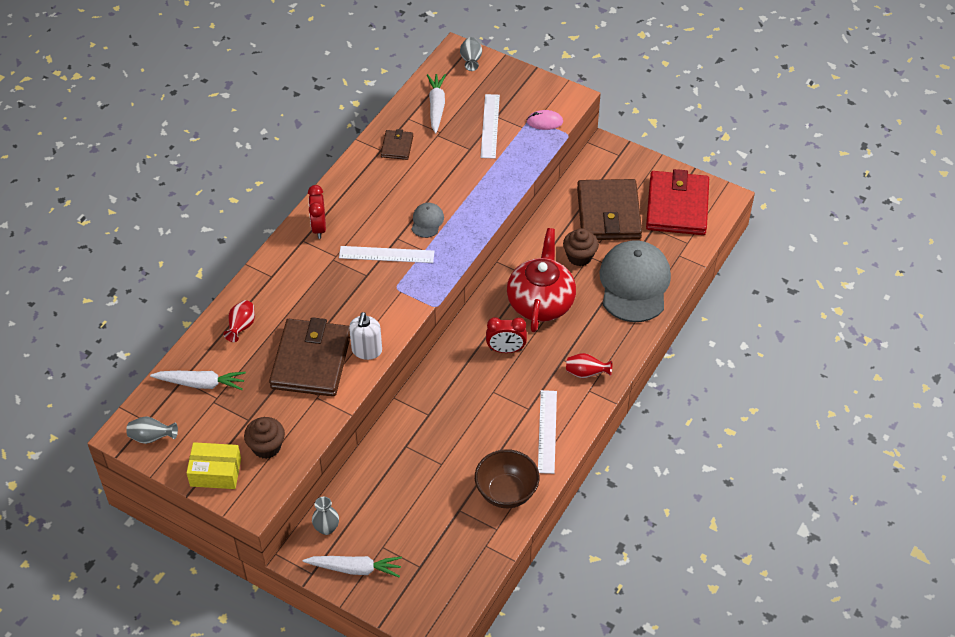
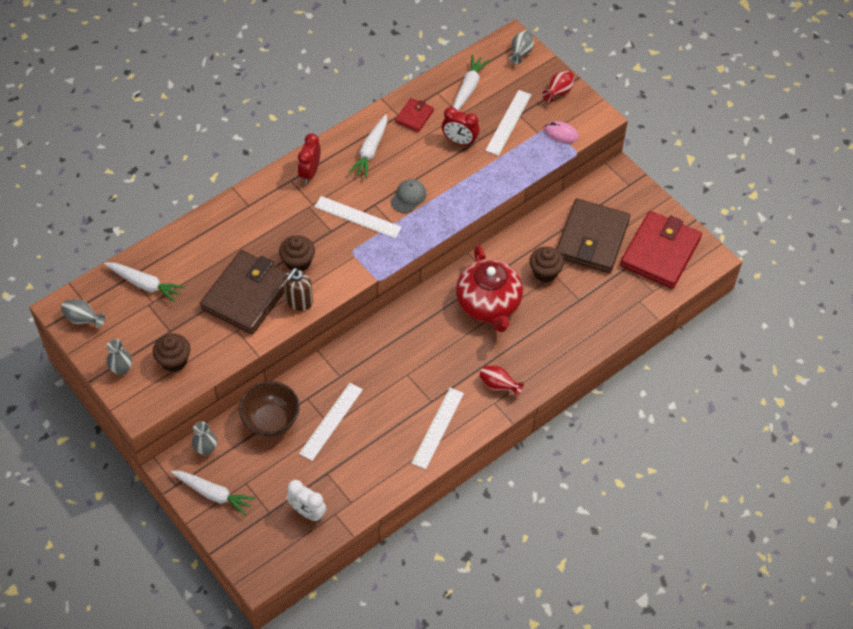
camera: 20 degrees right, 5 degrees up
yellow box [187,442,241,489] -> grey vase [106,339,132,375]
red vase [223,300,255,342] -> red vase moved to [542,71,574,102]
white soap dispenser [349,312,382,360] -> brown soap dispenser [283,268,313,311]
brown wallet [381,129,413,160] -> red wallet [395,98,434,132]
brown bowl [475,449,540,508] -> brown bowl moved to [239,381,300,437]
red clock [486,317,527,353] -> red clock moved to [442,107,479,146]
red teapot [507,228,576,332] -> red teapot turned 135 degrees clockwise [456,245,523,332]
grey cap [599,240,671,322] -> none
none -> brown cupcake [279,235,315,271]
none -> white clock [286,480,327,521]
none -> white ruler [299,383,363,461]
none -> white carrot [348,114,387,178]

